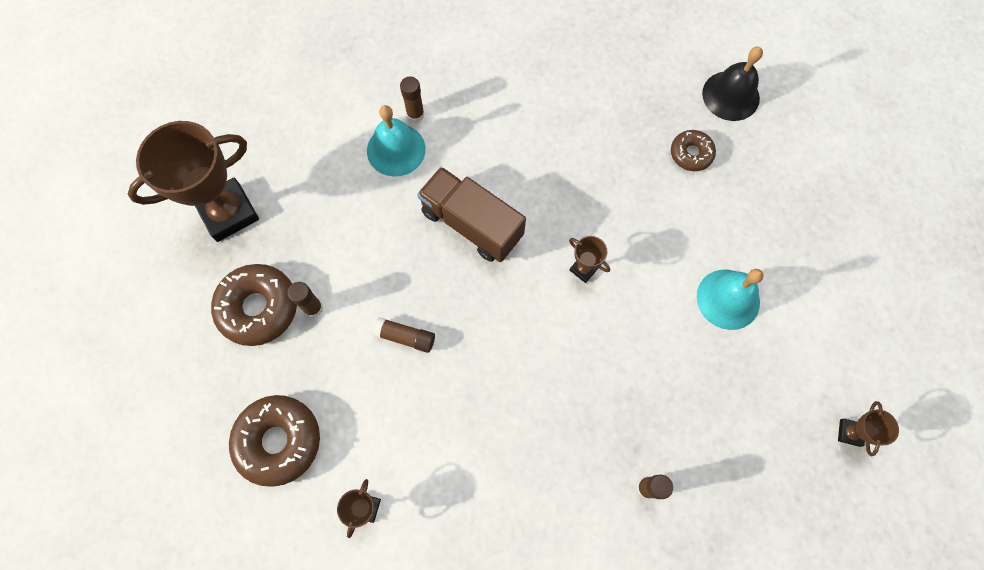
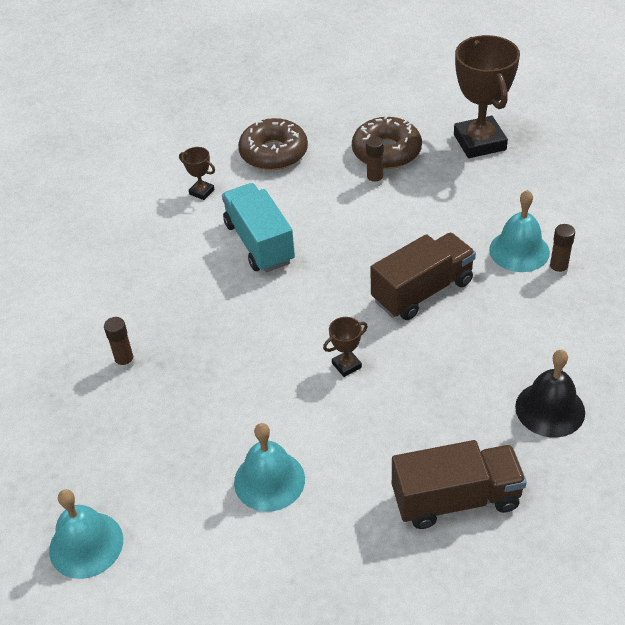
camera: 110 degrees right, 25 degrees down
brown glue stick [373,317,435,353] -> none
brown donut [671,130,716,171] -> brown truck [392,440,527,529]
black bell [702,47,763,121] -> black bell moved to [515,350,585,437]
brown trophy [838,401,899,457] -> turquoise bell [49,489,123,579]
none -> turquoise truck [222,183,295,272]

